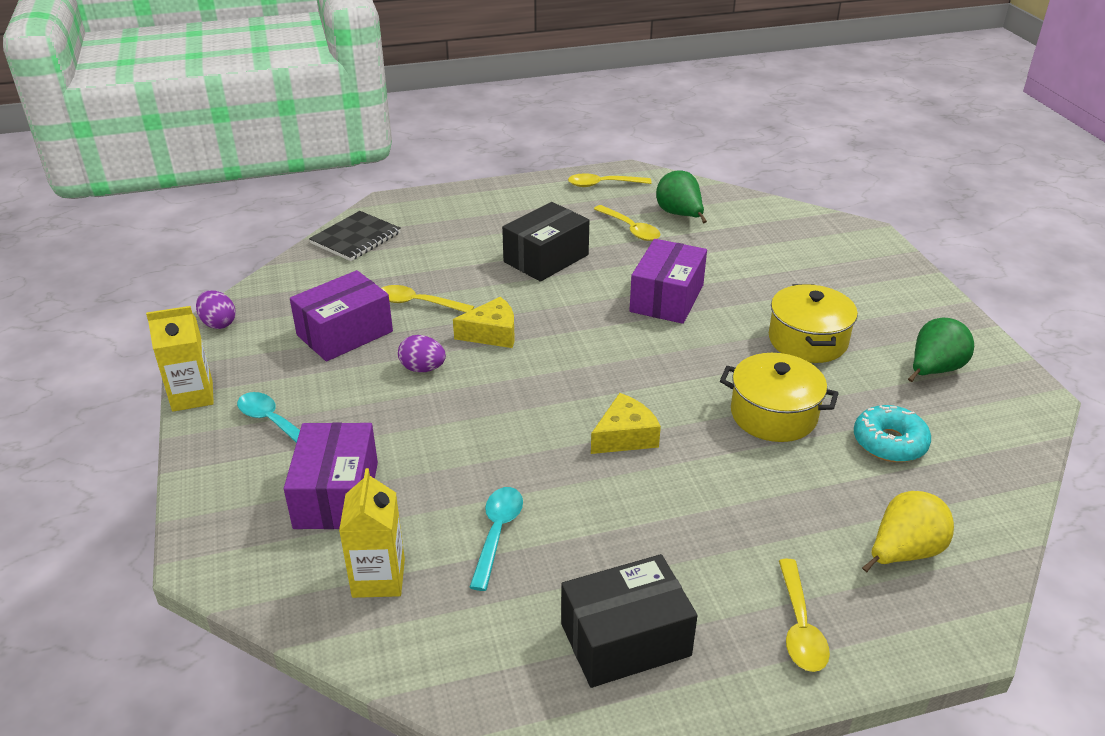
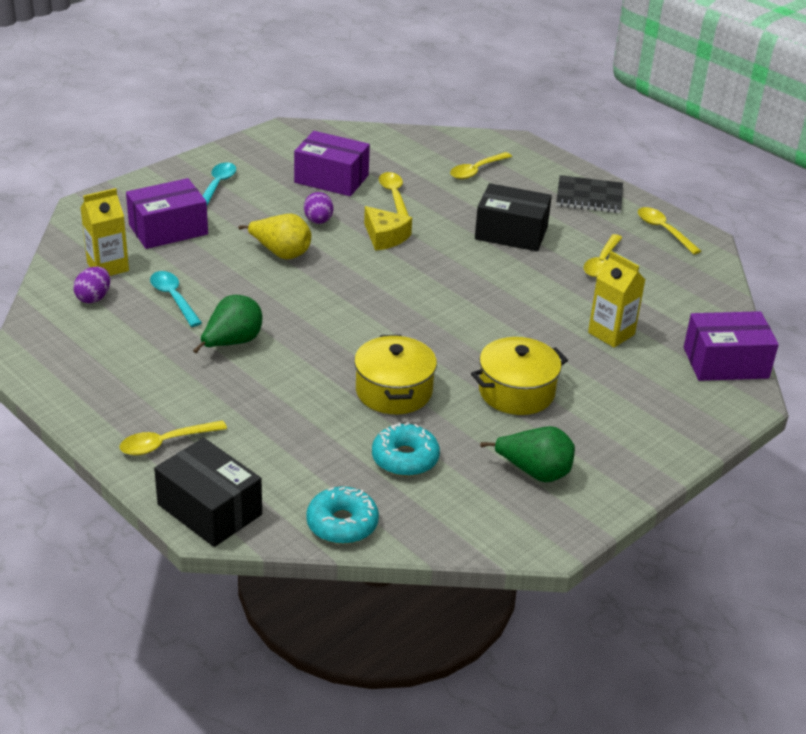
camera: 60 degrees right, 0 degrees up
yellow carton [146,306,214,412] -> yellow carton moved to [588,251,645,348]
purple egg [196,290,236,329] -> purple egg moved to [73,267,110,303]
black notebook [309,211,401,261] -> black notebook moved to [556,175,623,213]
turquoise spoon [469,487,523,591] -> turquoise spoon turned 105 degrees counterclockwise [150,271,202,327]
black box [561,554,698,688] -> black box moved to [154,438,262,547]
yellow cheese [591,393,661,454] -> none
purple box [629,239,707,324] -> purple box moved to [684,311,779,381]
green pear [656,170,707,223] -> green pear moved to [193,295,262,353]
yellow pear [862,491,954,572] -> yellow pear moved to [238,214,311,260]
none -> turquoise donut [306,487,379,544]
none -> yellow spoon [450,152,512,179]

